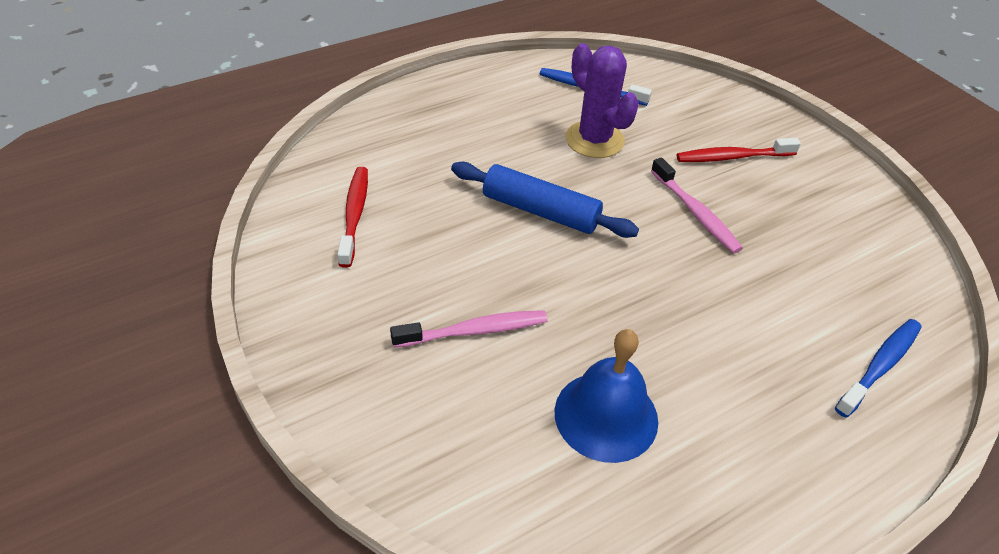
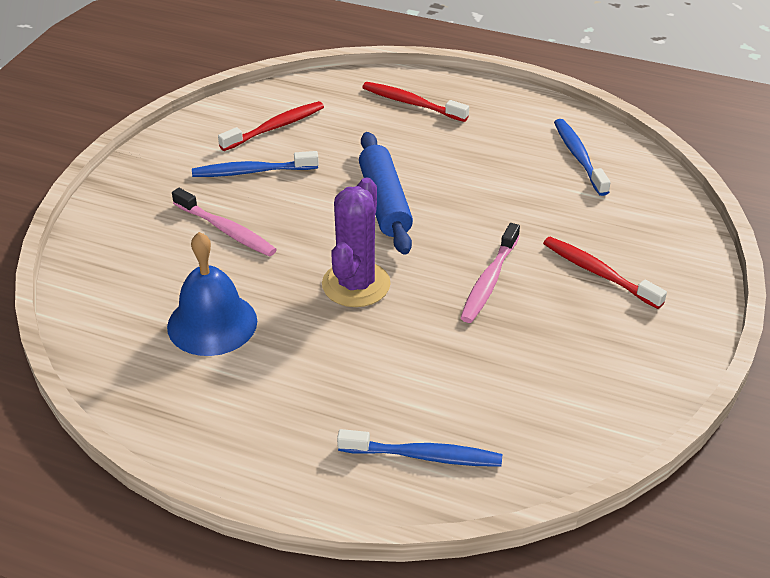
camera: 55 degrees right, 5 degrees down
purple cactus [565,43,639,158] -> purple cactus moved to [322,177,391,307]
none -> blue toothbrush [192,151,319,177]
none -> red toothbrush [362,82,469,122]

